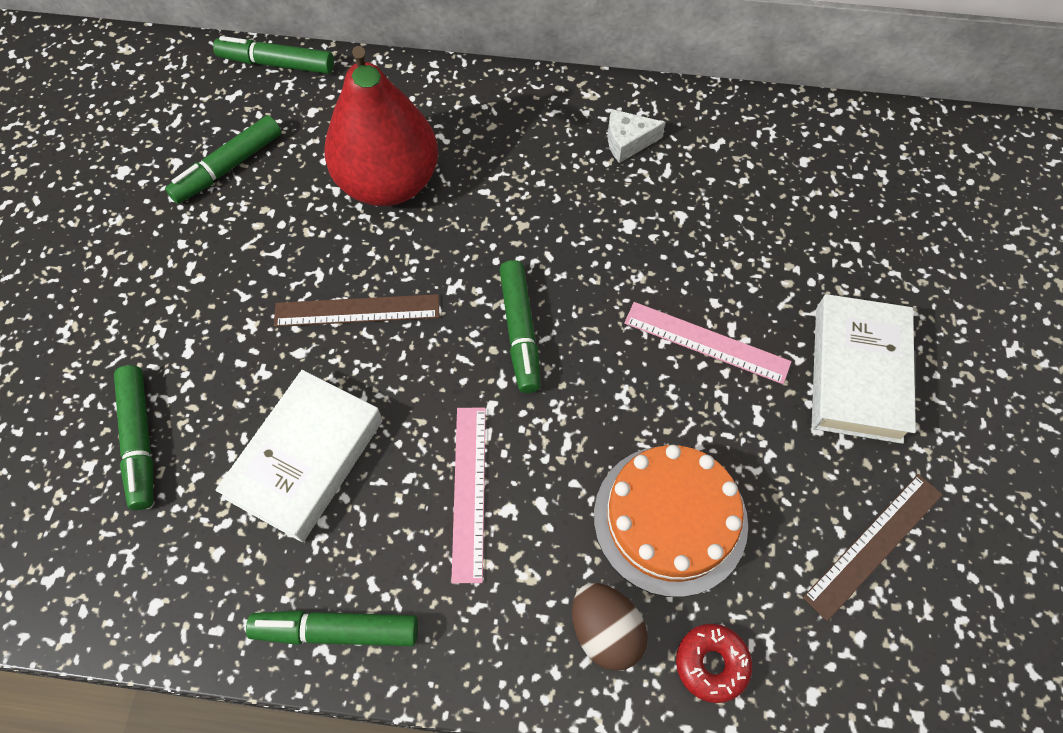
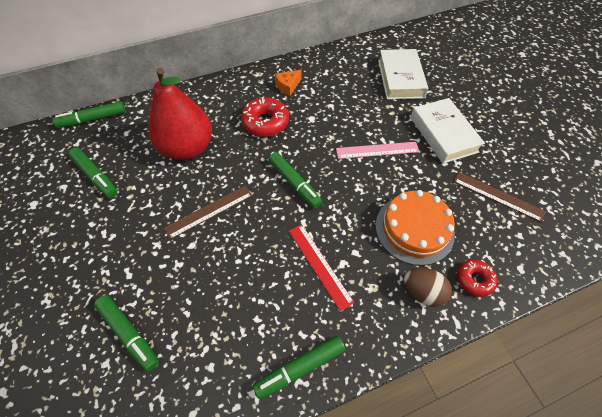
camera: 30 degrees left, 5 degrees down
green marker [165,115,281,204] -> green marker turned 60 degrees counterclockwise [68,148,118,198]
white book [216,370,383,542] -> white book moved to [378,49,428,99]
pink ruler [451,408,486,583] -> red ruler [289,224,354,312]
white cheese [608,109,665,163] -> orange cheese [275,70,302,96]
brown ruler [803,474,943,621] -> brown ruler turned 75 degrees counterclockwise [453,172,545,222]
none -> red donut [241,97,289,137]

